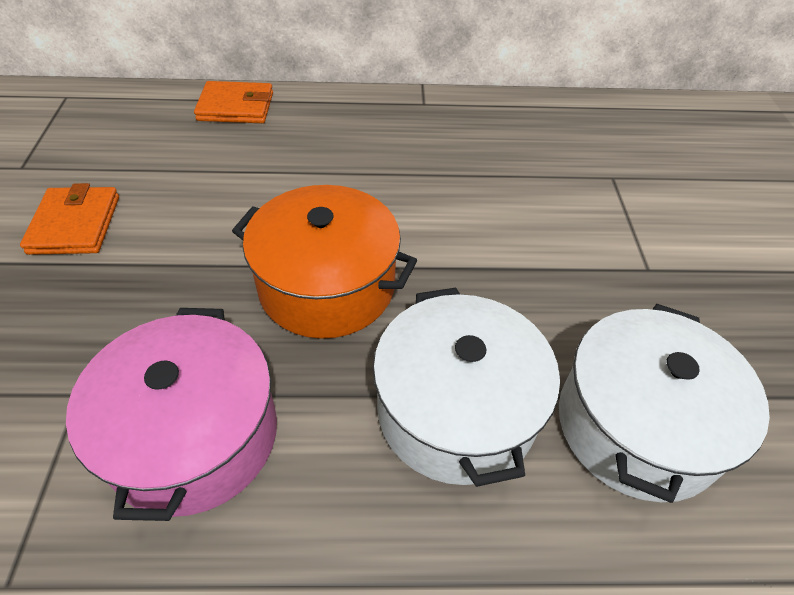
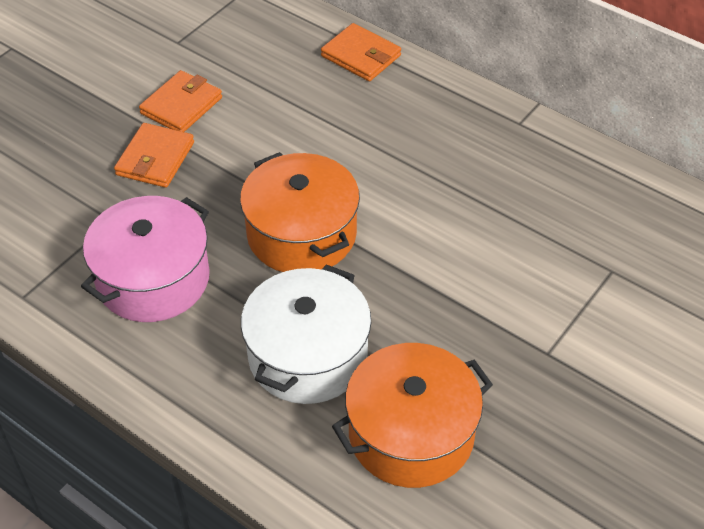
camera: 40 degrees right, 0 degrees up
white pot [559,304,770,503] -> orange pot [332,343,493,488]
none -> orange wallet [114,123,194,188]

